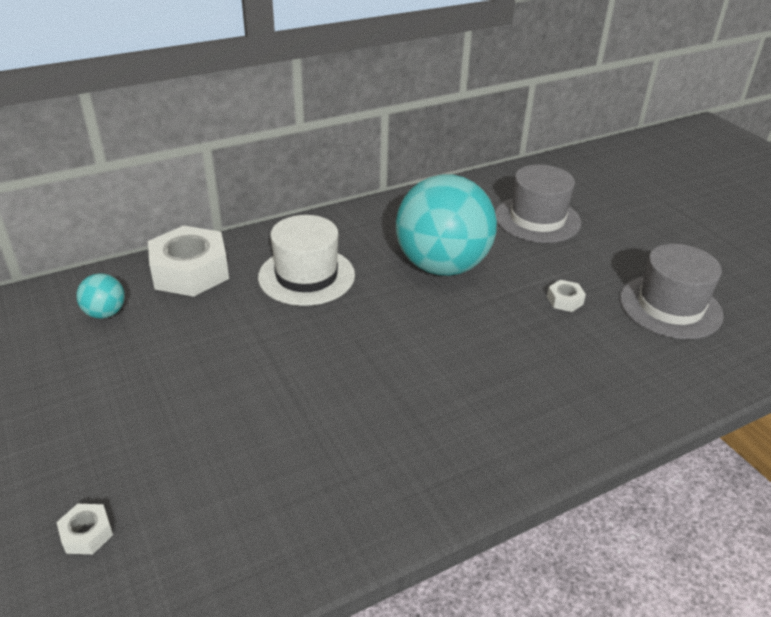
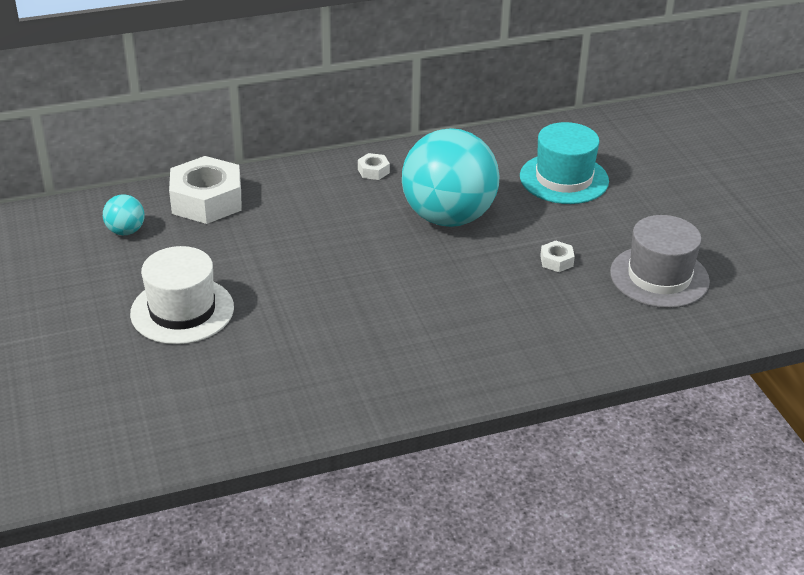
camera: 10 degrees right, 0 degrees up
white nut [56,504,113,554] -> white nut moved to [358,153,390,180]
white hat [258,215,355,306] -> white hat moved to [130,246,234,344]
grey hat [495,165,581,243] -> turquoise hat [520,122,609,204]

